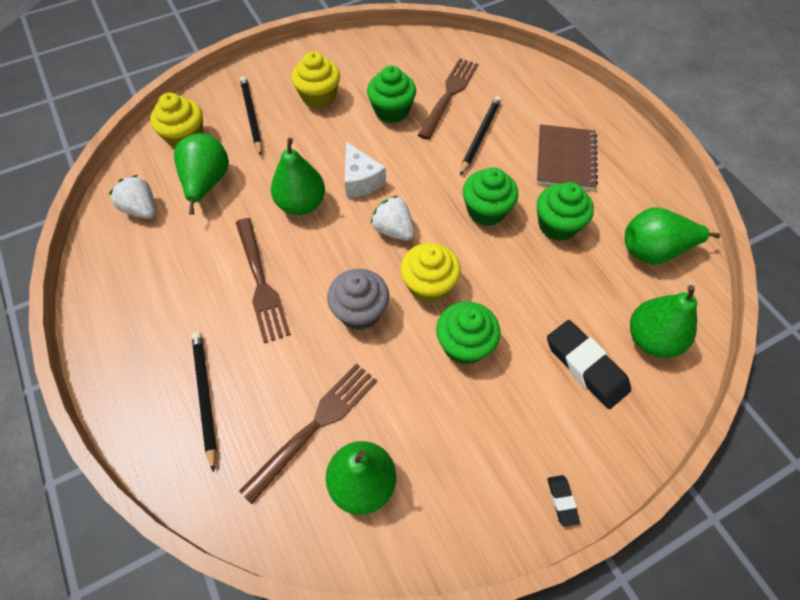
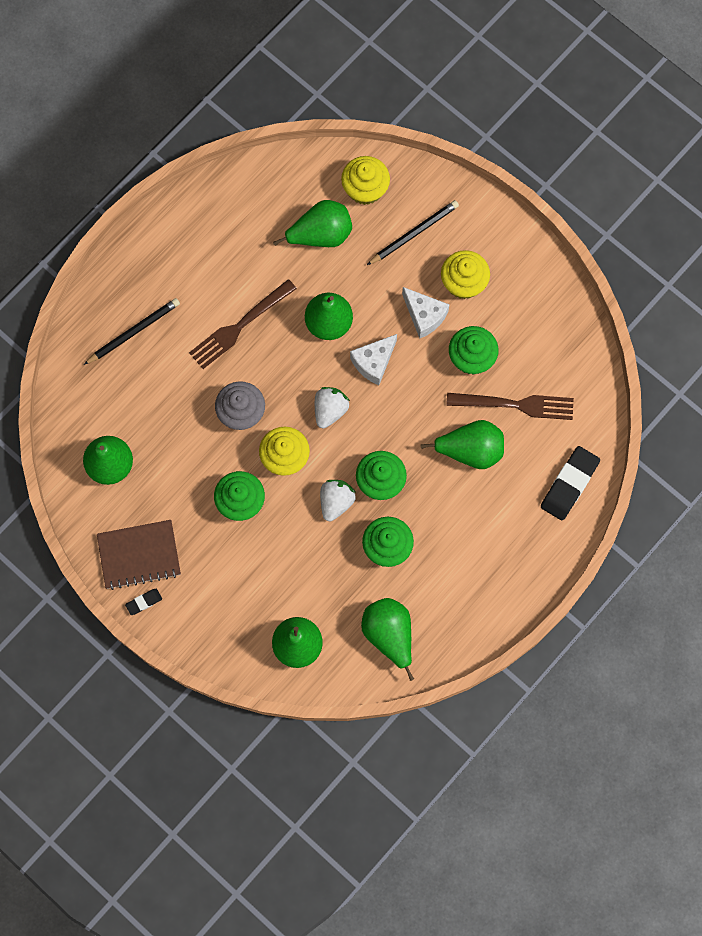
camera: 70 degrees right, 15 degrees up
white strawberry [109,175,156,219] -> white strawberry moved to [320,480,356,521]
brown fork [239,363,377,504] -> none
black pencil [460,96,502,176] -> green pear [420,420,504,469]
brown notebook [537,124,598,190] -> brown notebook moved to [97,520,181,590]
black eraser [547,320,631,409] -> black eraser moved to [541,446,600,520]
none -> white cheese [402,287,450,338]

